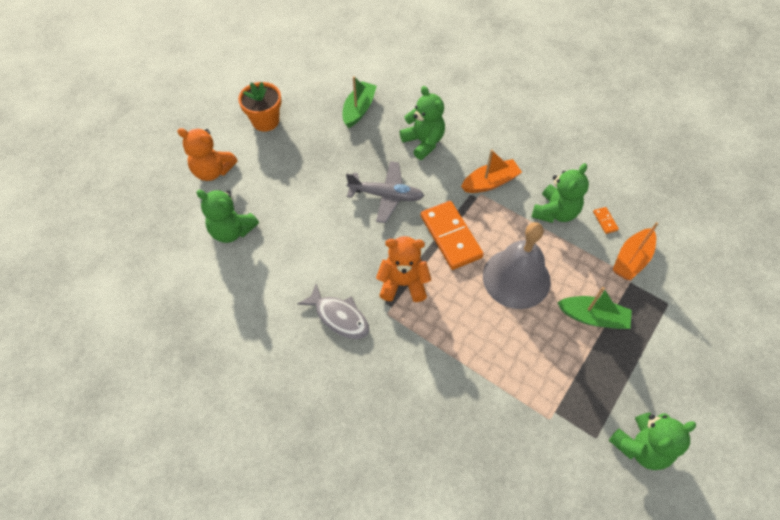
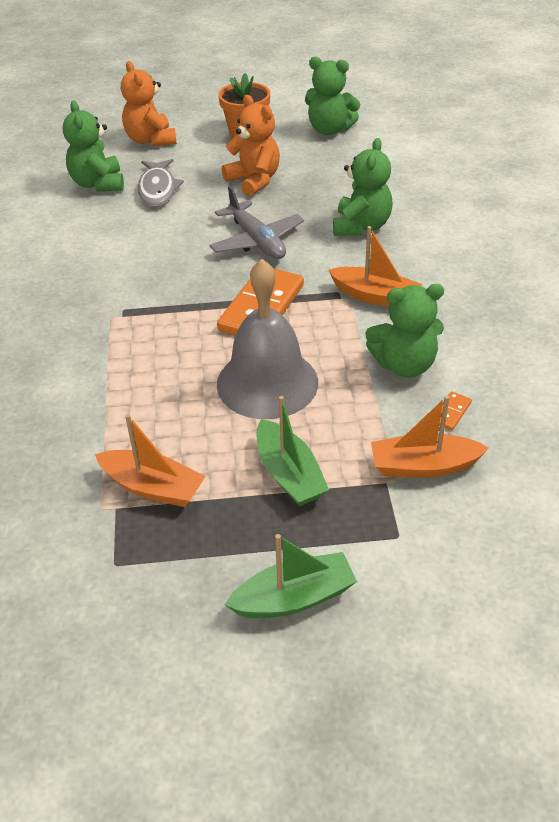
camera: 50 degrees right, 15 degrees down
grey fish [298,284,369,339] -> grey fish moved to [138,159,184,206]
green boat [342,76,377,128] -> green boat moved to [225,534,357,618]
orange teddy bear [376,236,431,302] -> orange teddy bear moved to [222,95,280,196]
green teddy bear [609,413,696,470] -> green teddy bear moved to [305,56,360,135]
none -> orange boat [95,414,206,507]

